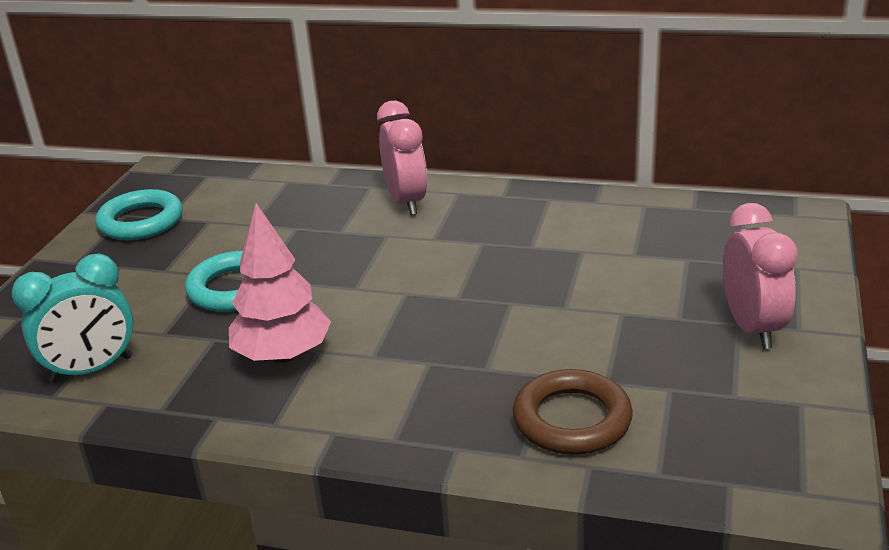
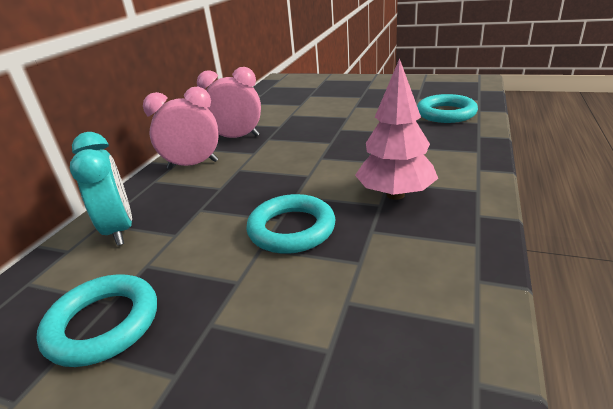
camera: 85 degrees left, 0 degrees up
turquoise clock [12,254,134,383] -> turquoise clock moved to [70,132,132,246]
brown ring [513,369,633,455] -> turquoise ring [417,94,478,123]
pink clock [723,203,798,349] -> pink clock moved to [197,67,261,140]

